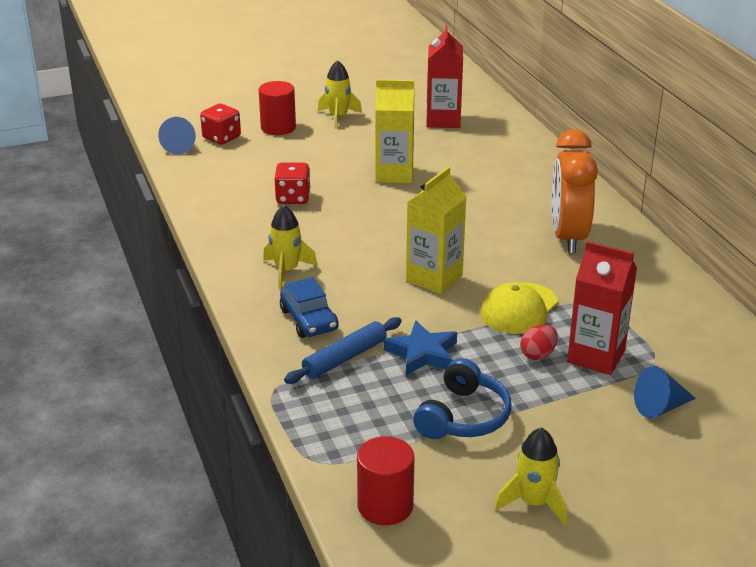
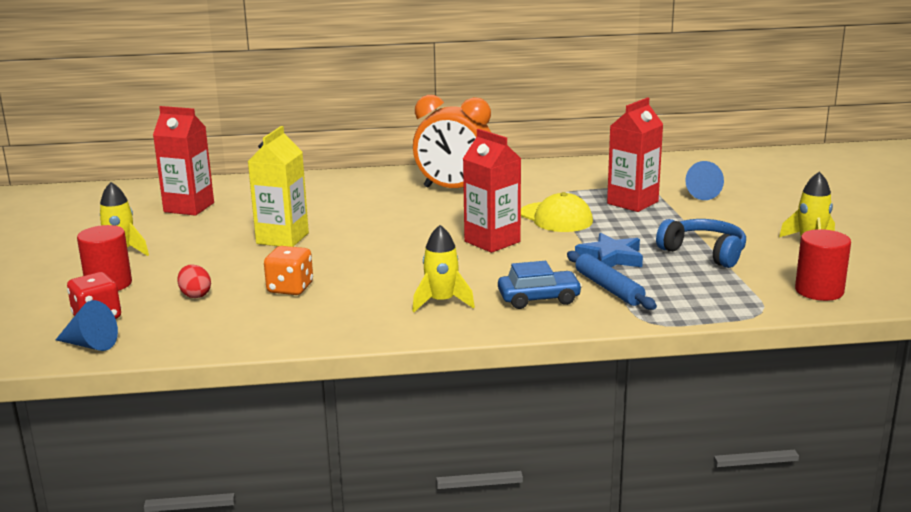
camera: 75 degrees left, 10 degrees down
red dice [274,163,311,204] -> orange dice [264,246,313,295]
yellow carton [406,167,466,294] -> red carton [463,129,521,253]
red egg [520,324,558,360] -> red egg moved to [177,264,211,298]

